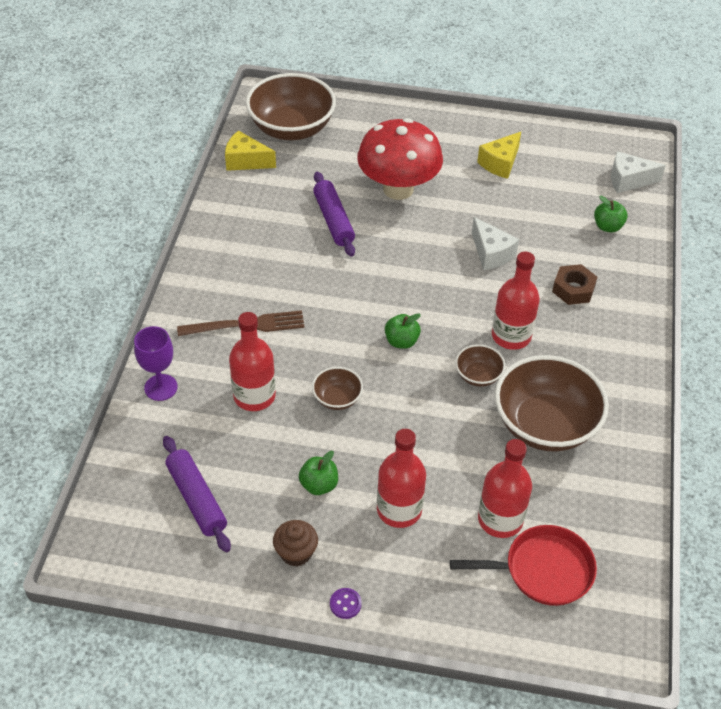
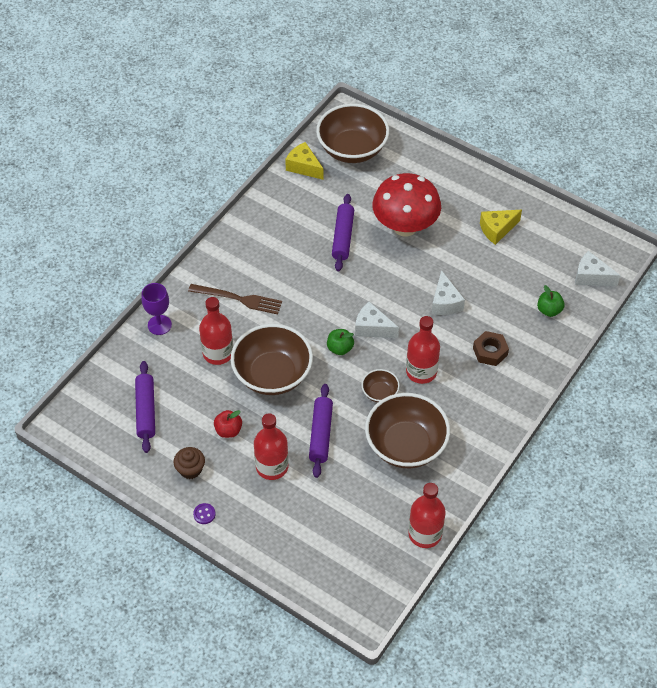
camera: 25 degrees right, 5 degrees up
green apple [299,451,338,495] -> red apple [214,410,242,438]
brown bowl [312,367,363,410] -> brown bowl [231,324,313,395], size x2.15
red pan [450,525,597,606] -> none
red bottle [478,439,532,538] -> red bottle moved to [408,483,445,548]
none -> purple rolling pin [309,384,333,478]
none -> white cheese [355,301,399,338]

